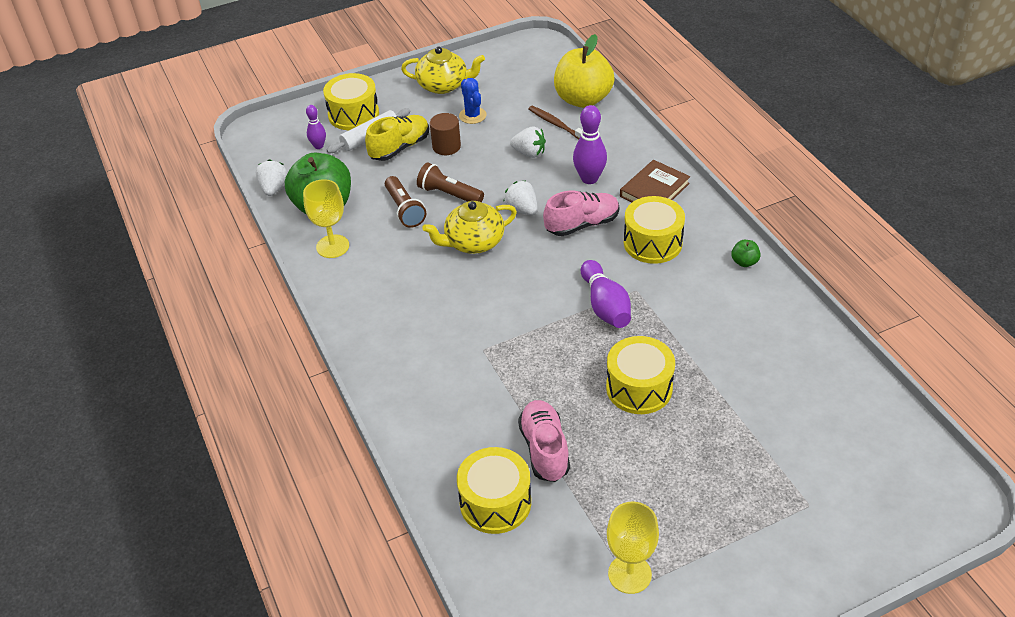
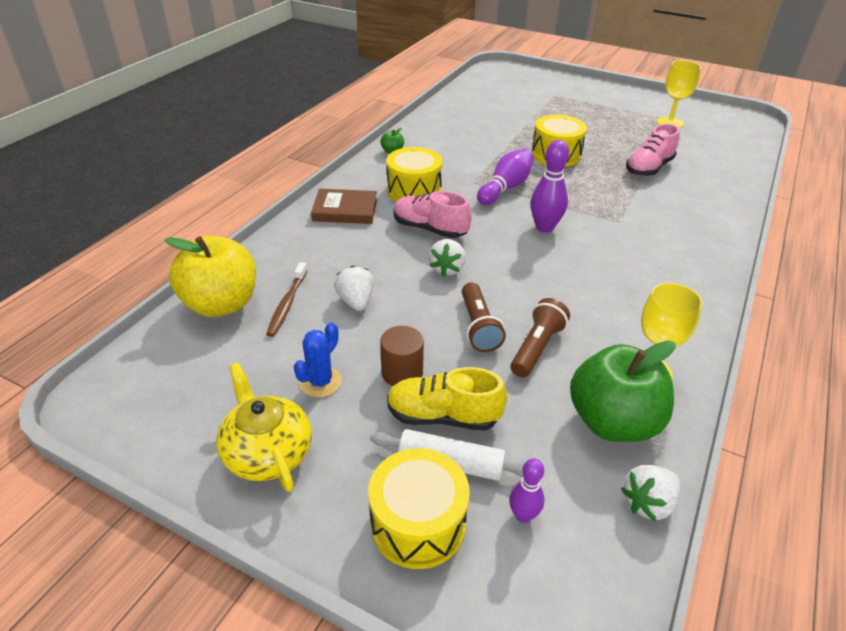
camera: 130 degrees left, 5 degrees down
yellow teapot [422,201,517,254] -> none
yellow drum [457,447,531,534] -> none
purple bowling pin [573,105,607,184] -> purple bowling pin moved to [531,140,569,233]

